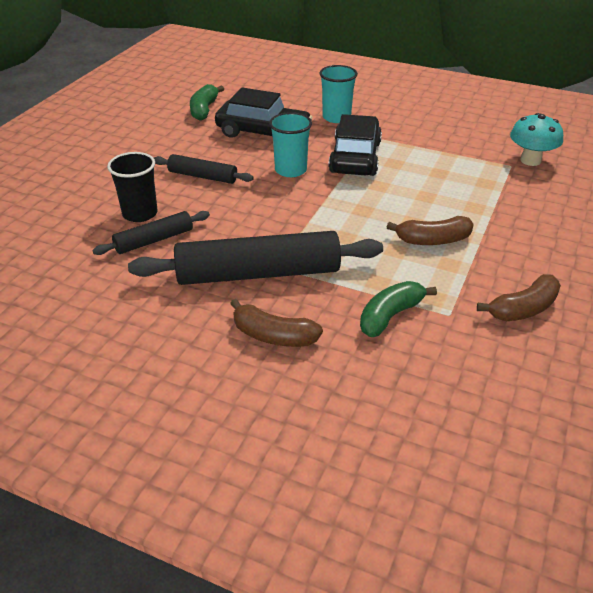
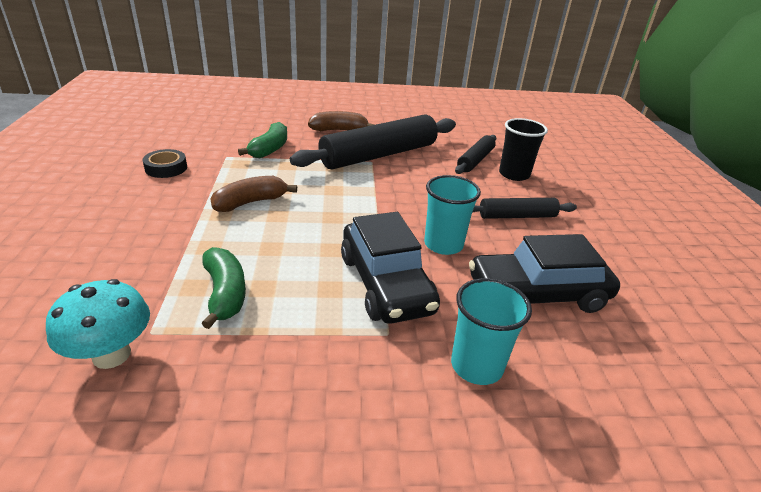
camera: 150 degrees right, 5 degrees down
green banana [190,84,224,120] -> green banana moved to [201,247,246,329]
brown banana [477,274,561,321] -> black tape [142,149,187,178]

